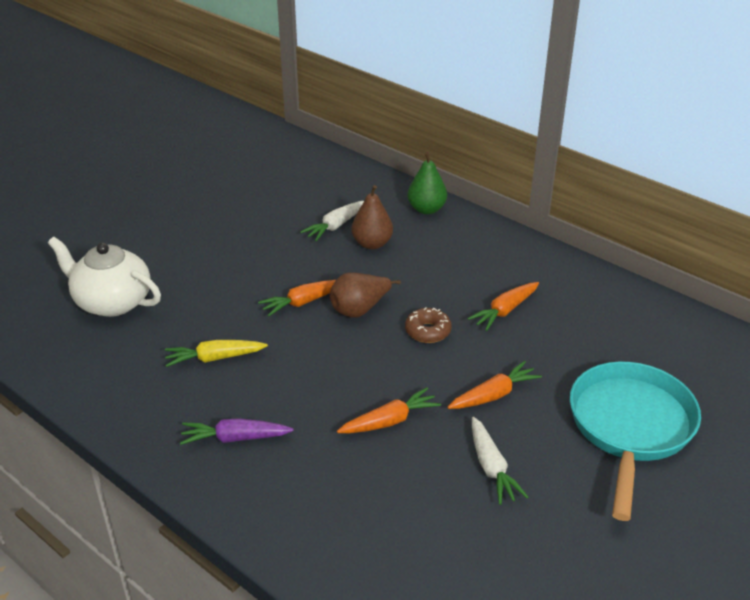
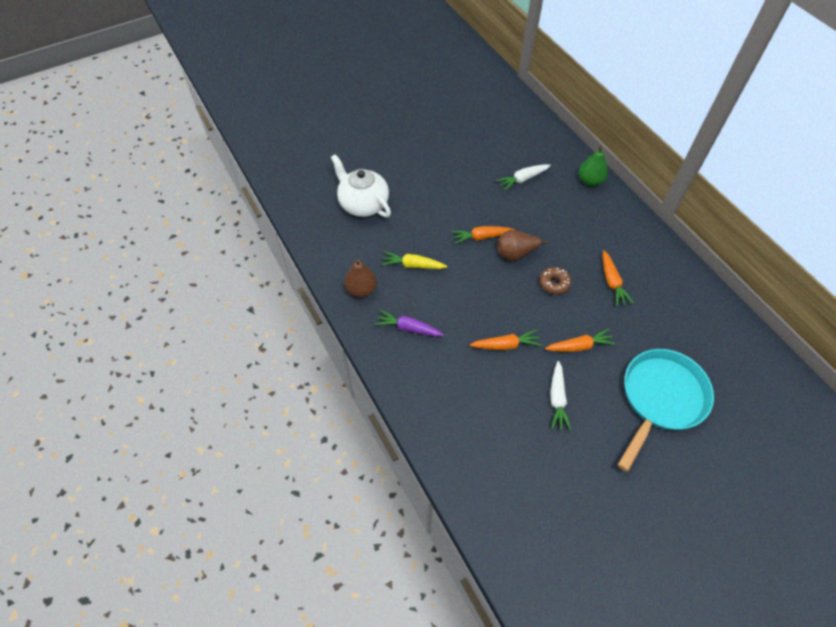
camera: 20 degrees right, 20 degrees up
brown pear [352,185,393,249] -> brown pear moved to [345,259,377,297]
orange carrot [467,282,539,331] -> orange carrot turned 75 degrees counterclockwise [603,250,633,306]

